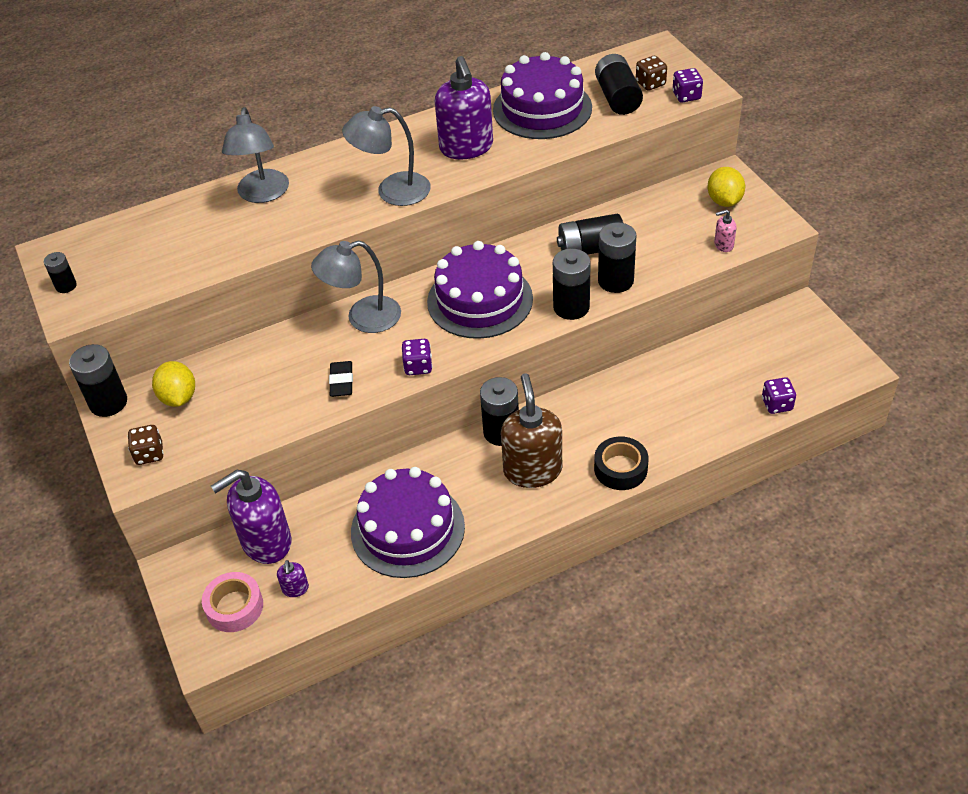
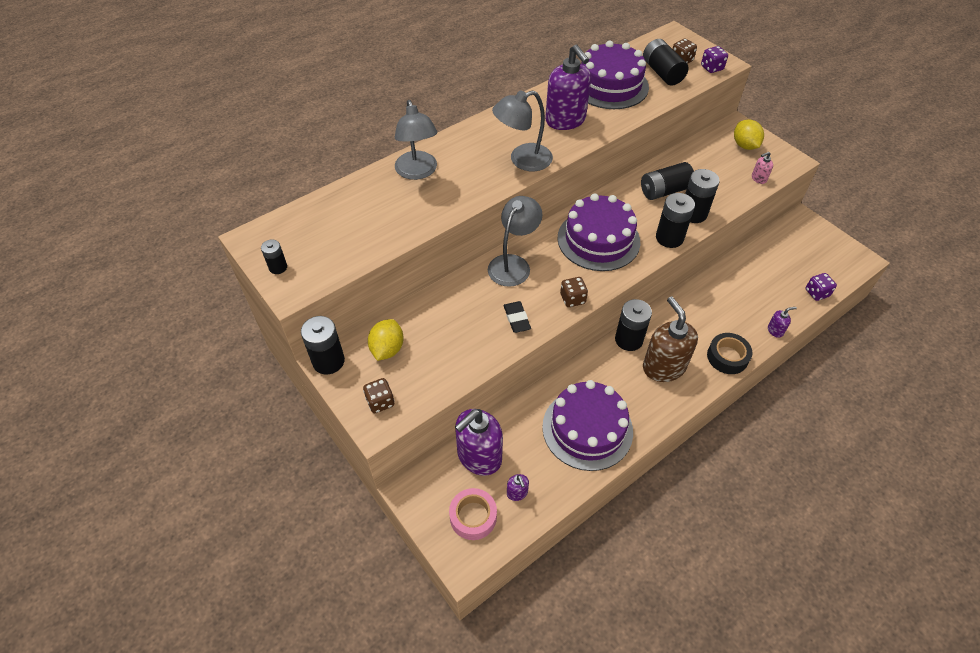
camera: 15 degrees left, 5 degrees up
yellow lemon [152,361,195,407] -> yellow lemon turned 45 degrees clockwise [368,319,404,361]
grey lamp [311,241,401,333] -> grey lamp turned 150 degrees clockwise [488,196,542,287]
purple dice [401,339,432,375] -> brown dice [560,277,588,307]
none -> purple soap dispenser [768,307,797,338]

